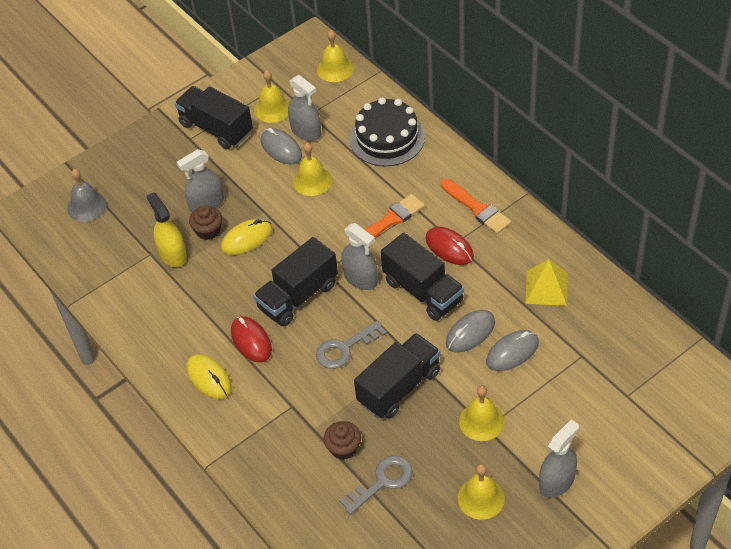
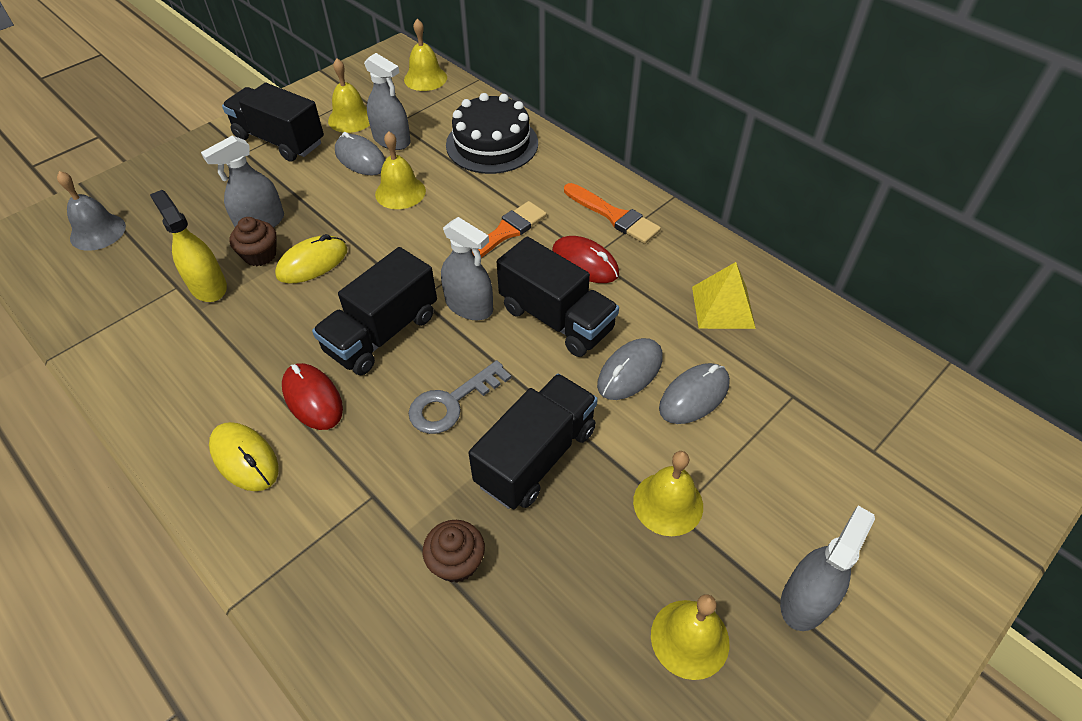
camera: 10 degrees left, 0 degrees up
grey key [339,456,413,515] -> none

